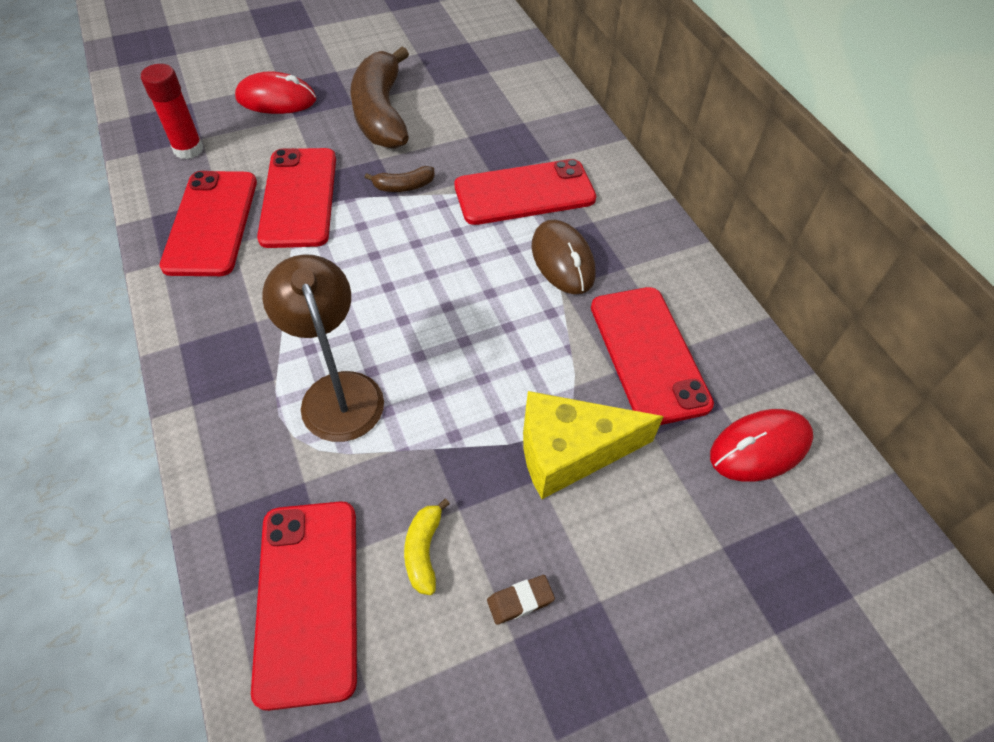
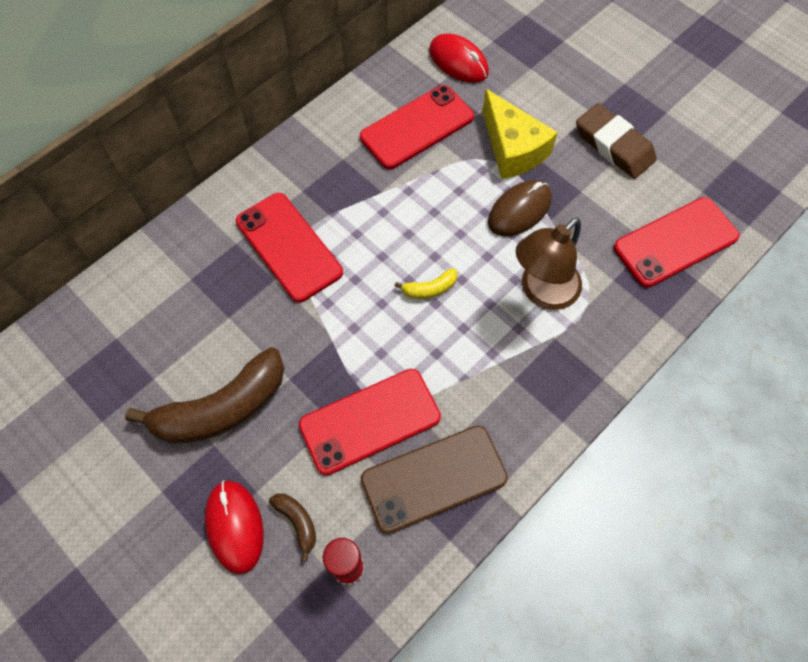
camera: 110 degrees left, 10 degrees up
red phone [159,171,257,276] -> brown phone [361,425,508,534]
brown banana [365,166,435,192] -> brown banana moved to [269,494,316,562]
yellow banana [404,499,450,595] -> yellow banana moved to [395,268,458,299]
brown eraser [487,575,555,625] -> brown eraser [576,103,657,179], size x2.28
brown mouse [531,220,595,294] -> brown mouse moved to [488,180,552,236]

